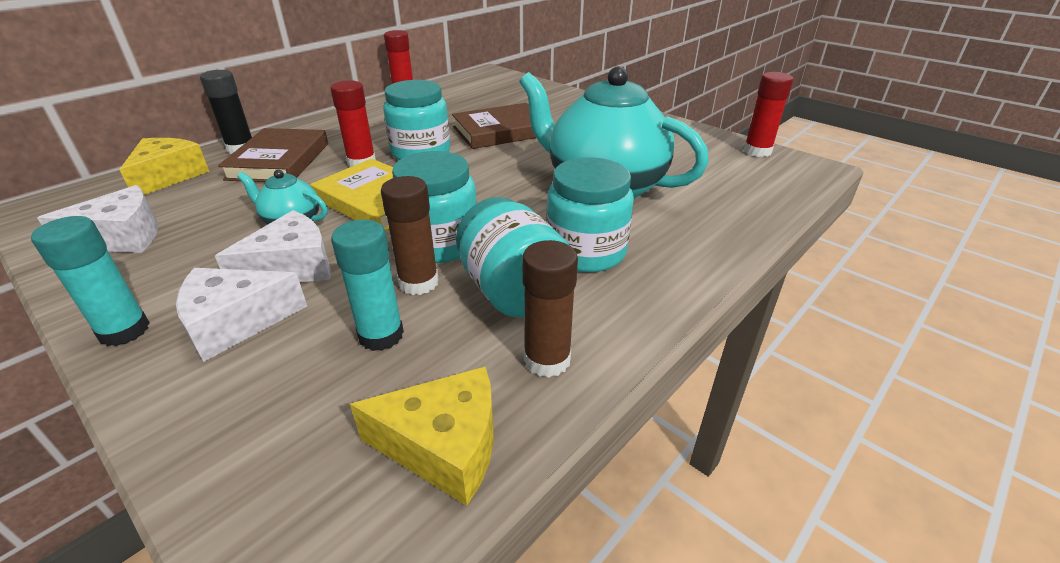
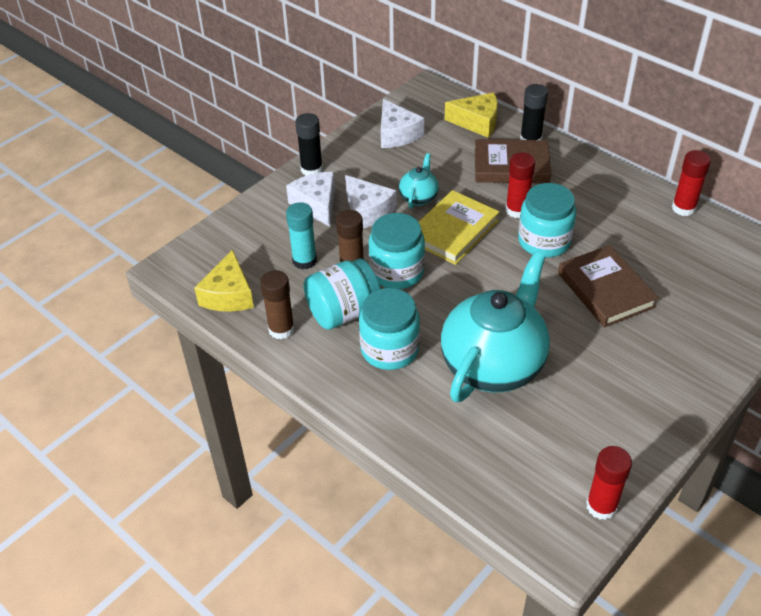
camera: 90 degrees right, 10 degrees up
turquoise glue stick [31,216,150,346] -> black glue stick [295,113,323,176]

